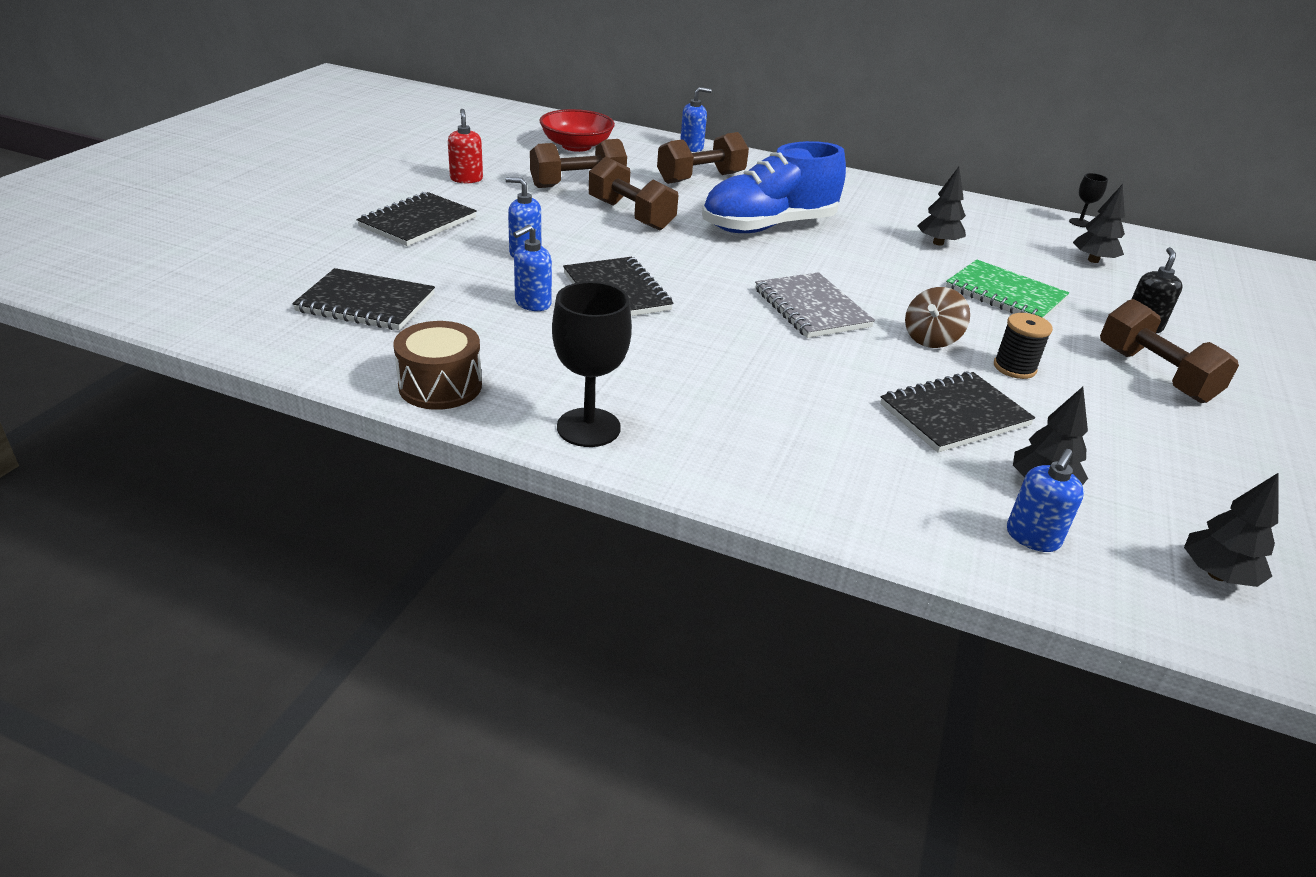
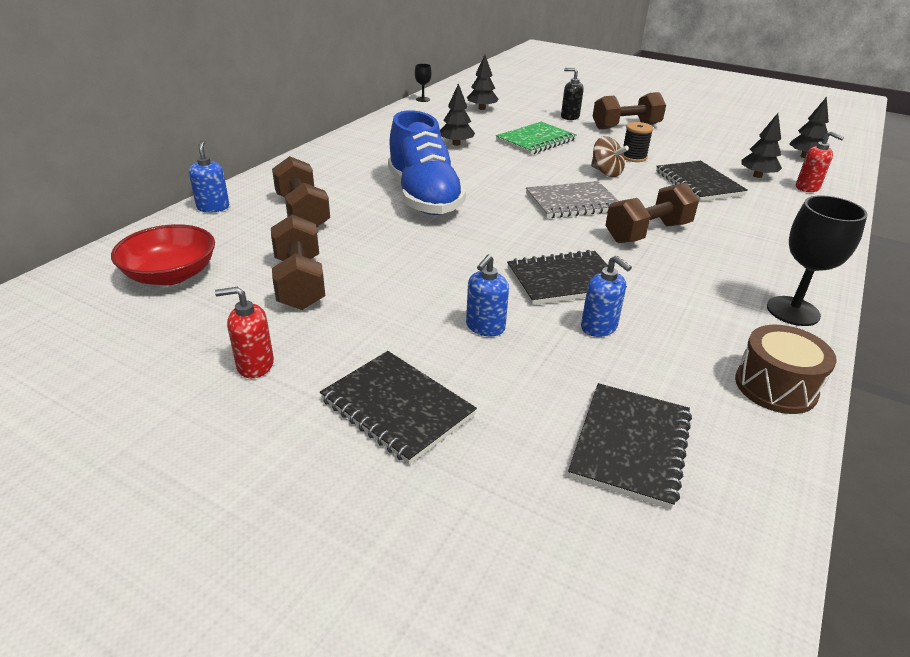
camera: 80 degrees left, 0 degrees up
brown dumbbell [589,156,678,231] -> brown dumbbell moved to [605,183,699,243]
blue soap dispenser [1007,449,1084,552] -> red soap dispenser [796,131,844,192]

